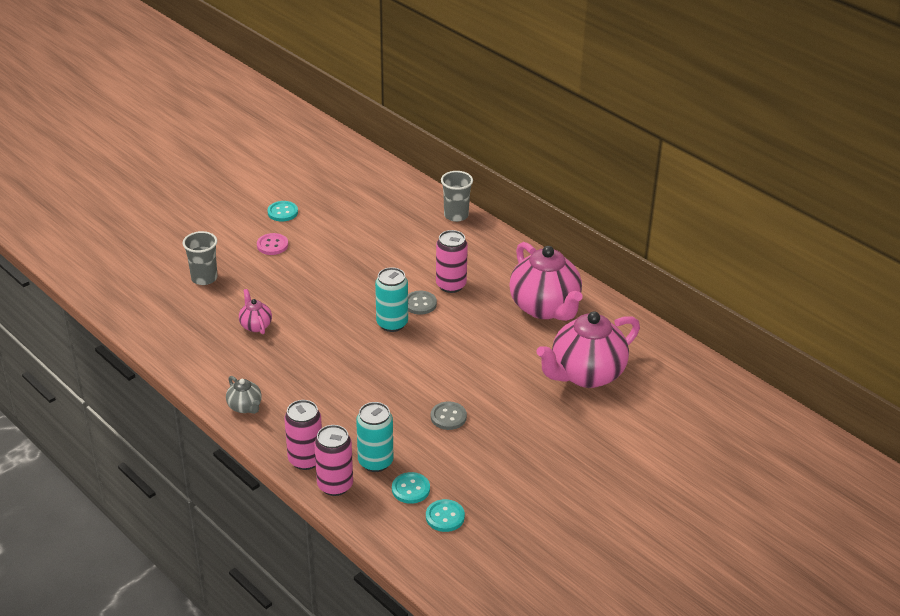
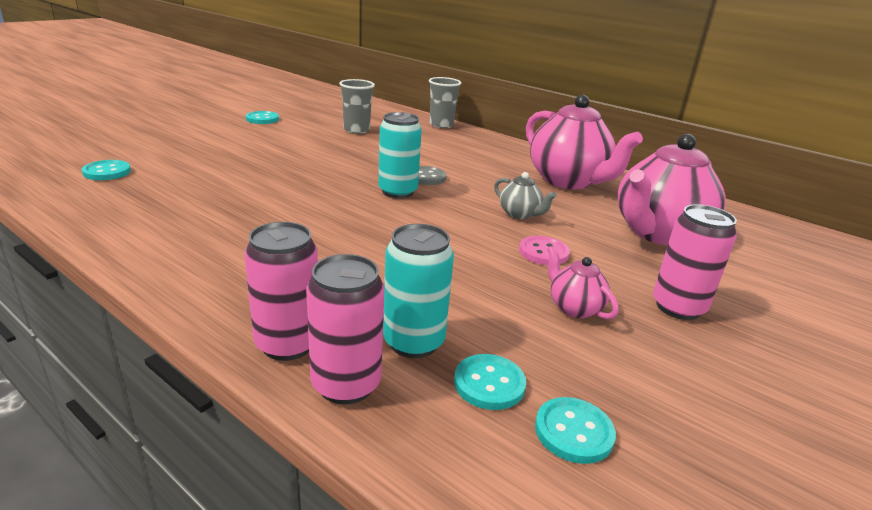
camera: 10 degrees left, 10 degrees down
grey cup [183,231,217,285] -> grey cup moved to [339,79,375,134]
grey teapot [226,376,262,414] -> grey teapot moved to [494,172,557,219]
pink teapot [239,289,272,334] -> pink teapot moved to [547,246,619,319]
pink button [257,233,288,255] -> pink button moved to [519,236,570,265]
grey button [431,402,467,430] -> none
pink can [436,230,468,293] -> pink can moved to [653,204,737,320]
none -> turquoise button [82,160,131,180]

